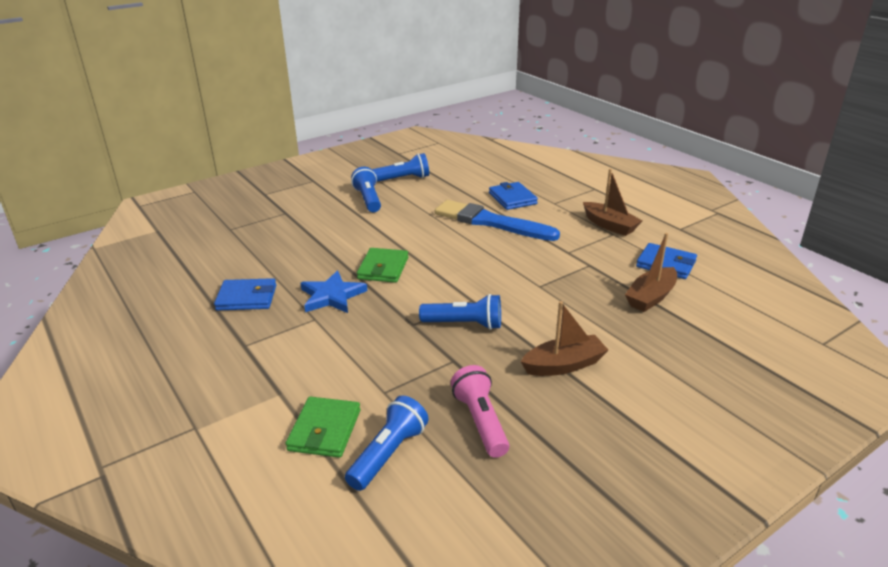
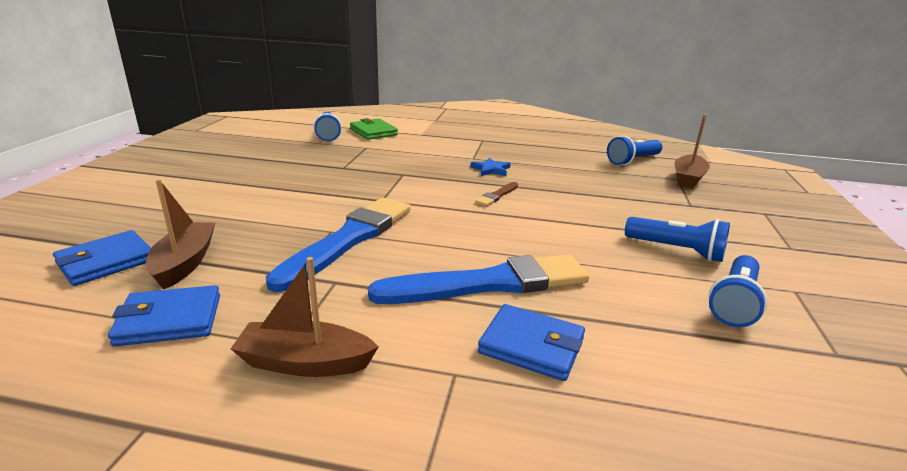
camera: 135 degrees right, 5 degrees down
blue wallet [214,278,276,311] -> blue wallet moved to [53,230,151,286]
blue star [301,271,367,313] -> blue star [470,158,510,176], size x0.65
green wallet [357,248,408,283] -> brown brush [475,182,518,206]
blue flashlight [419,294,501,330] -> blue flashlight moved to [607,136,662,165]
pink flashlight [451,365,509,458] -> none
brown boat [521,301,608,376] -> brown boat moved to [674,114,710,189]
none -> blue brush [266,198,410,292]

